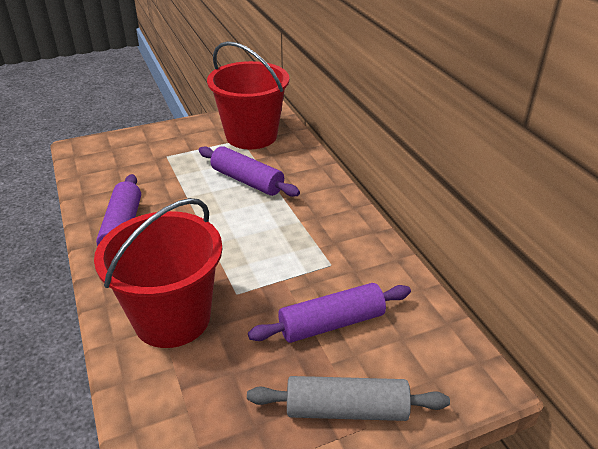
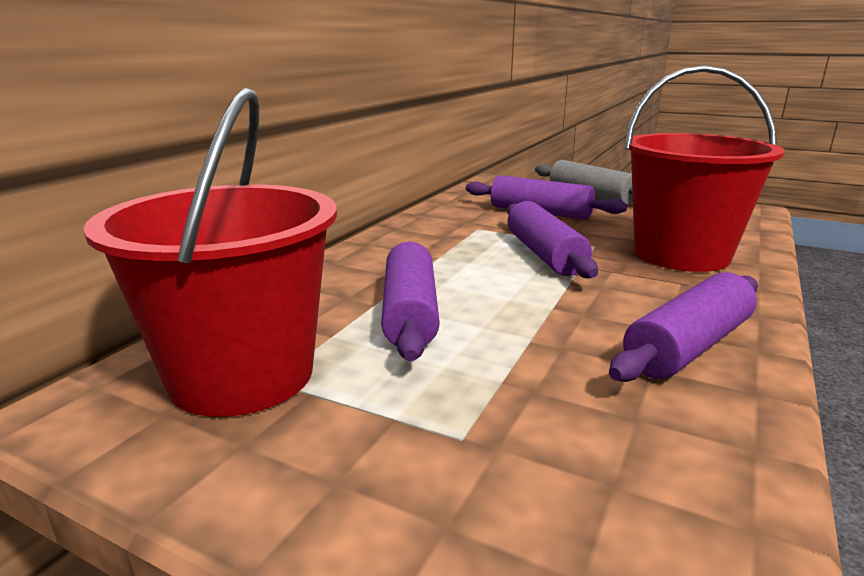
camera: 130 degrees left, 15 degrees down
none -> purple rolling pin [507,201,598,278]

